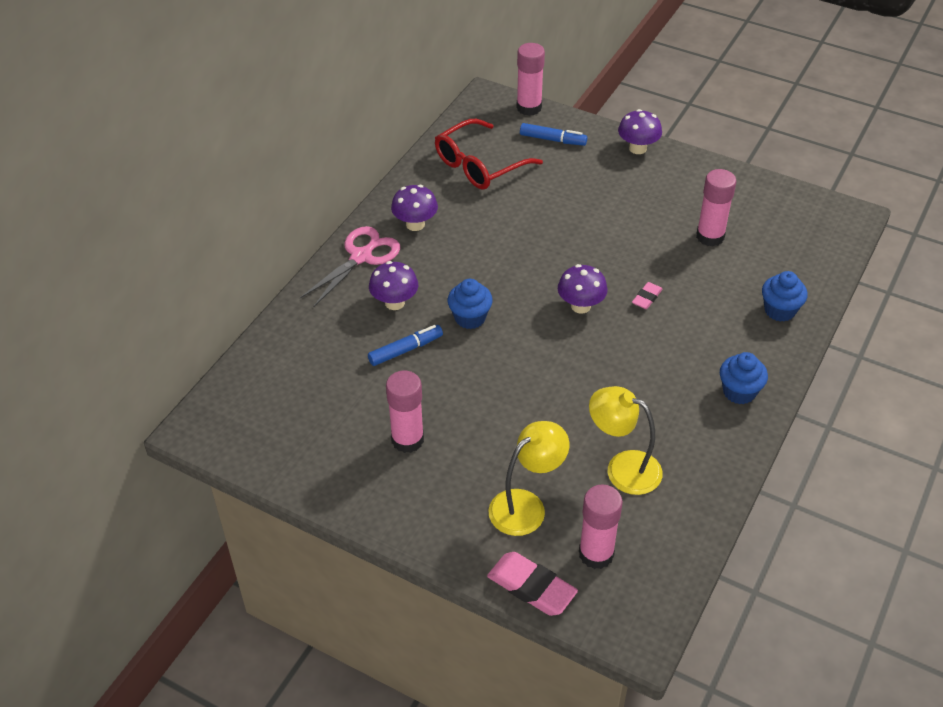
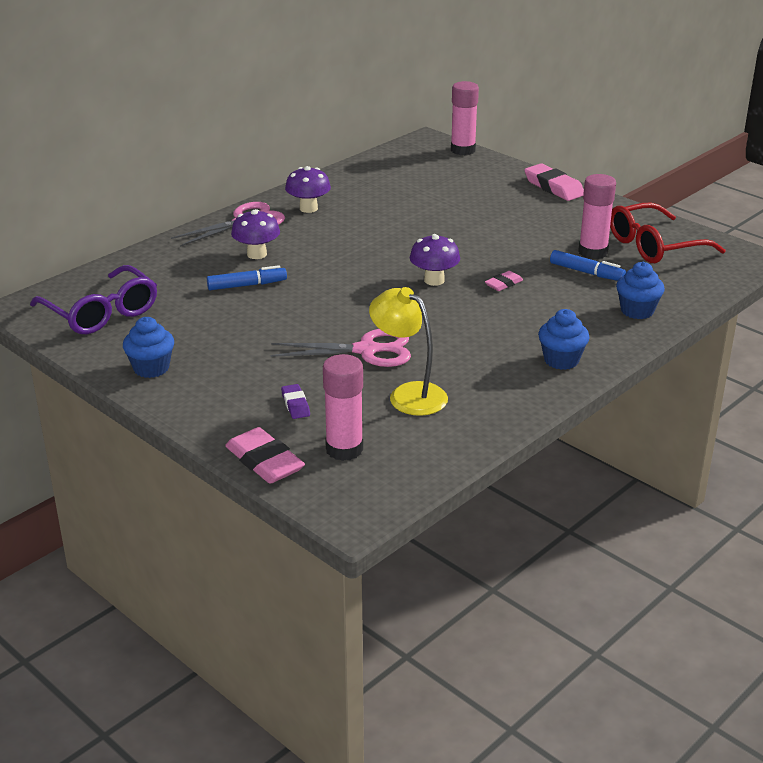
camera: 15 degrees right, 15 degrees down
pink glue stick [386,370,424,453] -> none
red glasses [435,119,543,190] -> red glasses moved to [610,203,726,263]
blue cupcake [448,279,493,329] -> blue cupcake moved to [123,317,174,378]
yellow lamp [489,421,569,536] -> purple eraser [281,384,310,419]
blue marker [520,123,587,146] -> blue marker moved to [550,250,626,281]
purple mushroom [618,109,662,154] -> pink eraser [524,164,584,201]
none -> purple glasses [30,265,157,334]
none -> pink scissors [271,329,411,367]

